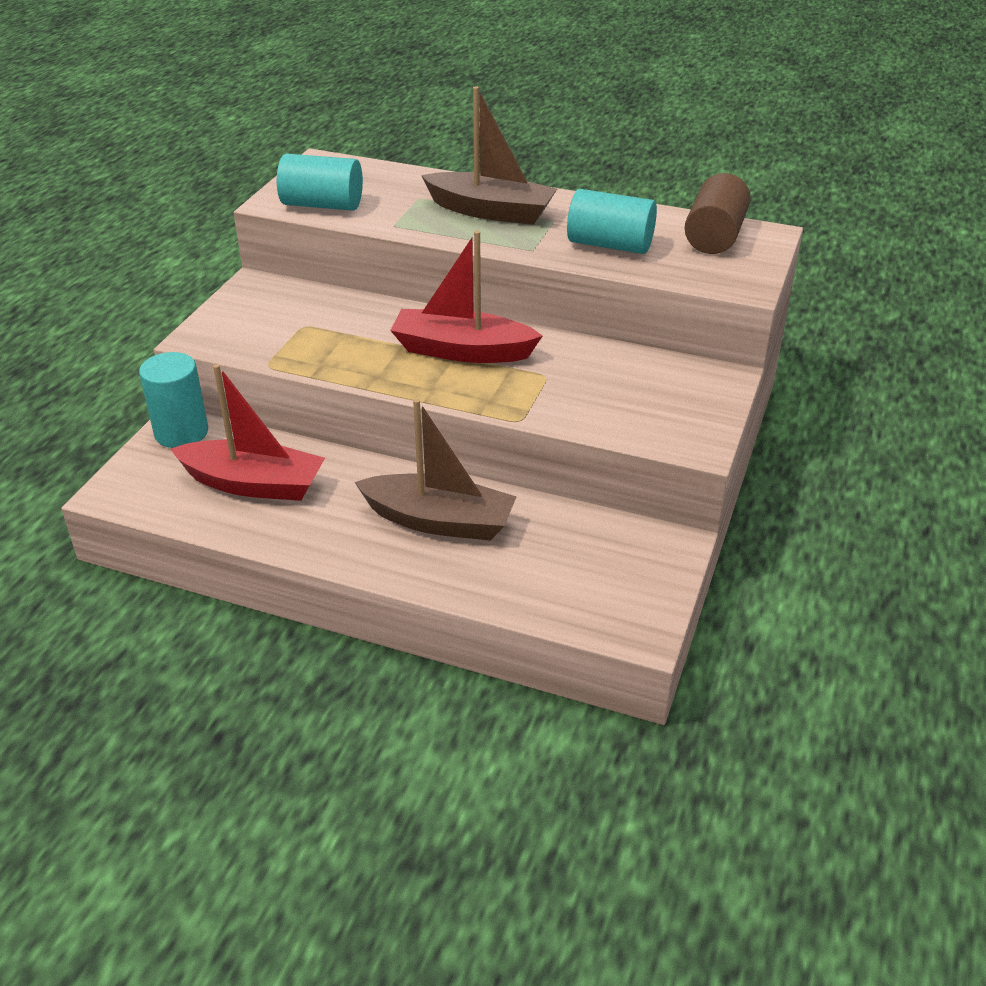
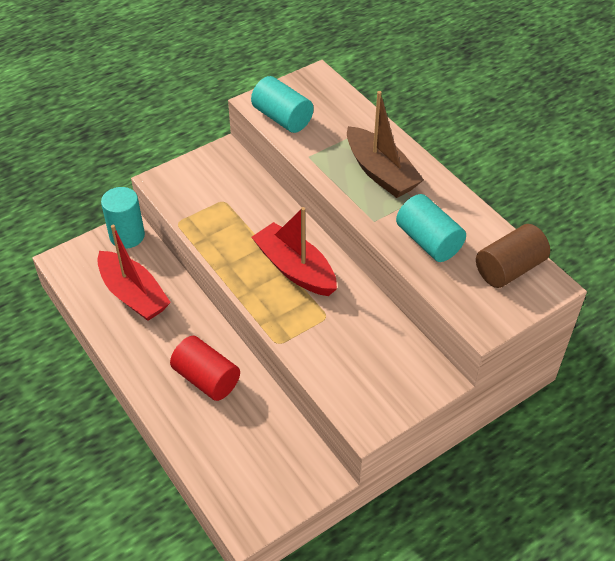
camera: 35 degrees right, 10 degrees up
brown boat [355,399,517,541] -> red cylinder [170,336,240,401]

